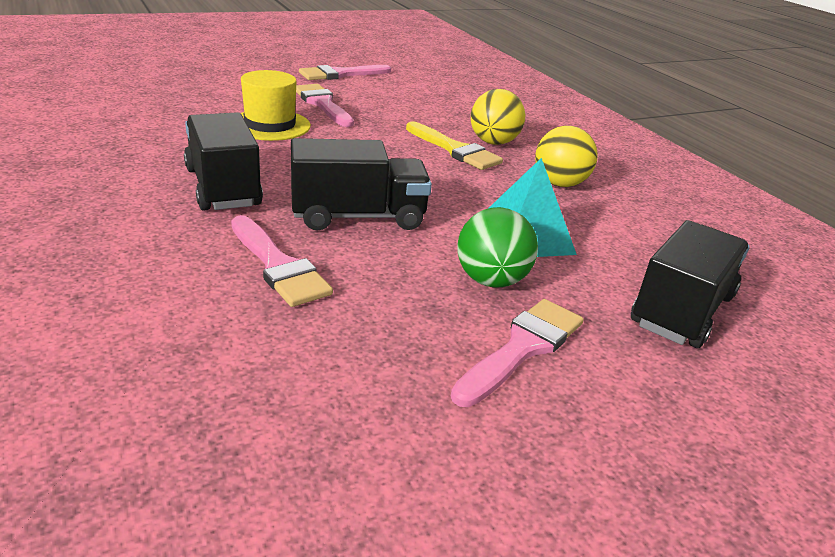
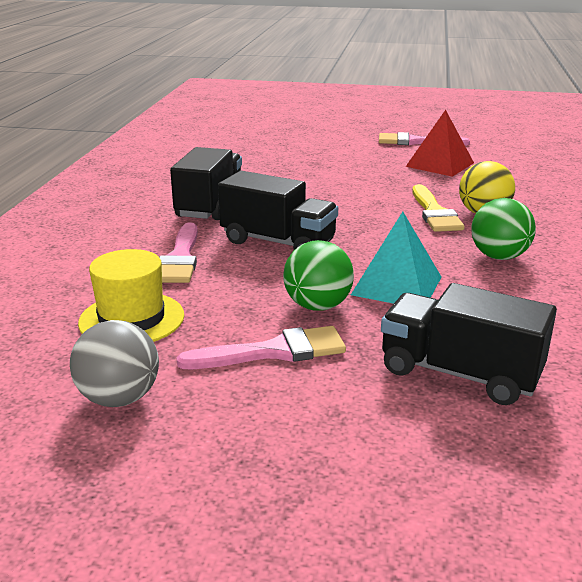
camera: 40 degrees right, 5 degrees down
yellow hat [241,70,311,141] -> yellow hat moved to [78,249,184,342]
pink brush [296,84,354,127] -> none
yellow ball [535,126,598,187] -> green ball [471,198,536,260]
black truck [631,220,750,348] -> black truck turned 135 degrees counterclockwise [381,283,557,405]
none -> grey ball [70,320,159,407]
none -> red pyramid [406,110,474,177]

